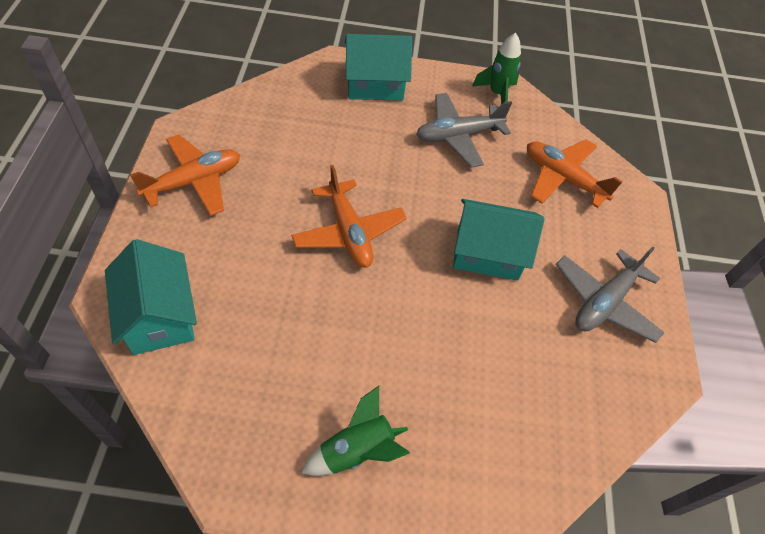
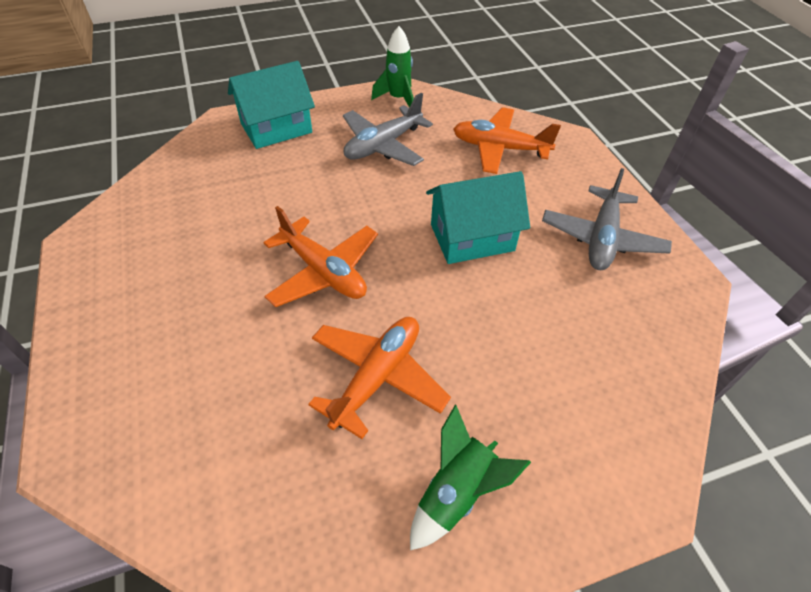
camera: 20 degrees left, 5 degrees down
turquoise house [105,239,197,355] -> none
orange plane [130,134,240,216] -> orange plane moved to [308,317,451,439]

